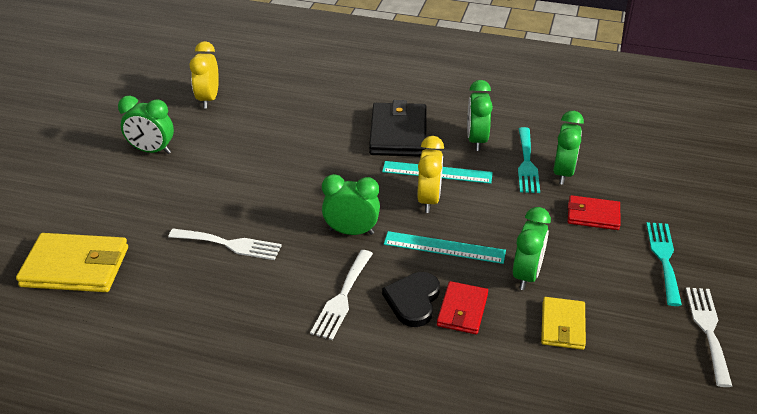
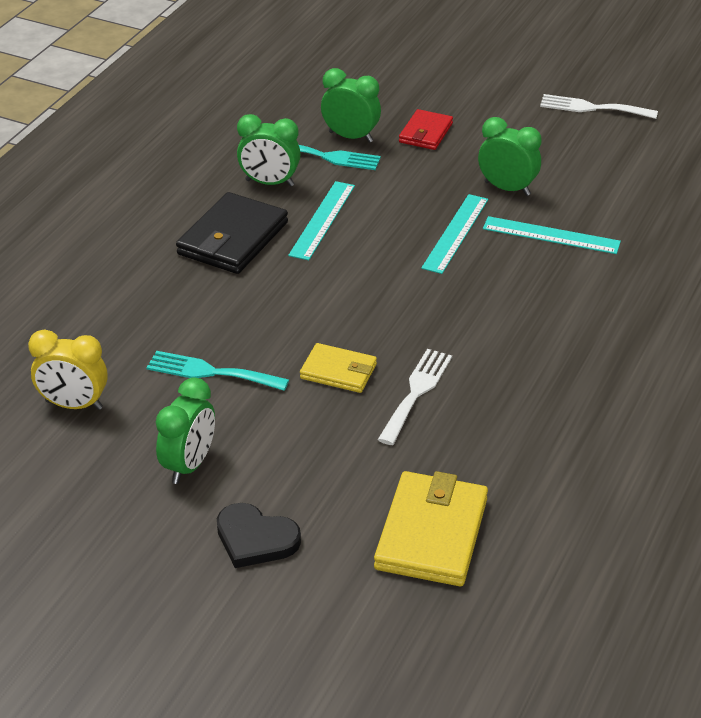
camera: 80 degrees left, 0 degrees up
white fork [310,250,373,340] -> none
green clock [322,174,380,235] -> none
black wallet [369,100,427,157] -> black wallet turned 75 degrees counterclockwise [176,192,288,274]
black heart [382,272,440,327] -> black heart moved to [217,503,301,568]
yellow clock [417,136,444,213] -> none
red wallet [437,281,488,334] -> turquoise ruler [483,216,621,254]
yellow wallet [541,297,586,350] -> yellow wallet moved to [300,343,377,393]
turquoise fork [646,222,682,306] -> turquoise fork moved to [146,351,289,391]

